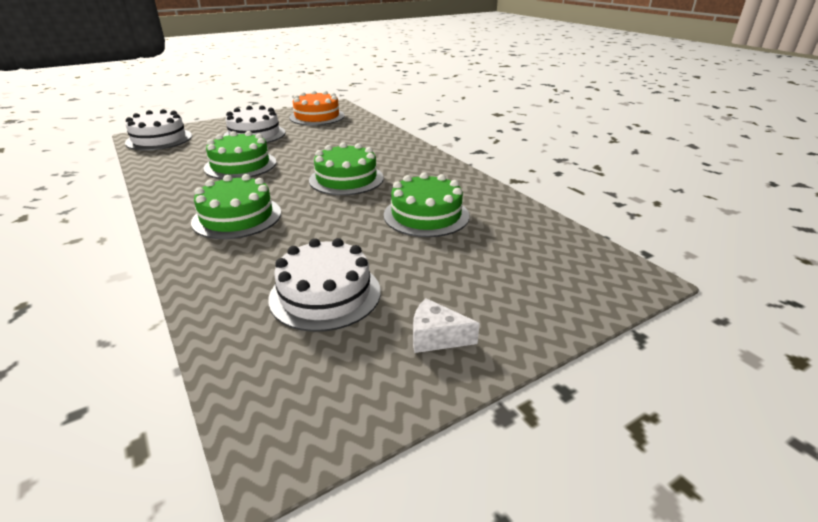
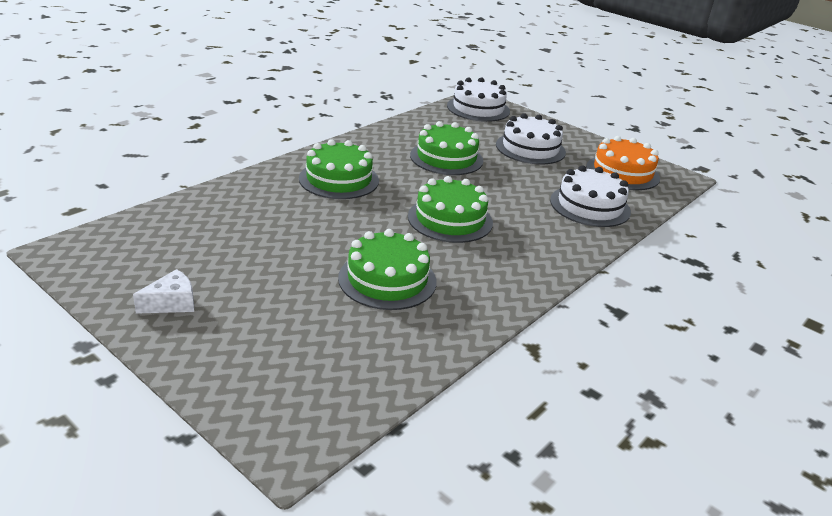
camera: 70 degrees right, 0 degrees up
white cake [268,238,381,332] -> white cake moved to [550,166,631,227]
white cheese [413,298,480,353] -> white cheese turned 60 degrees clockwise [133,269,194,314]

